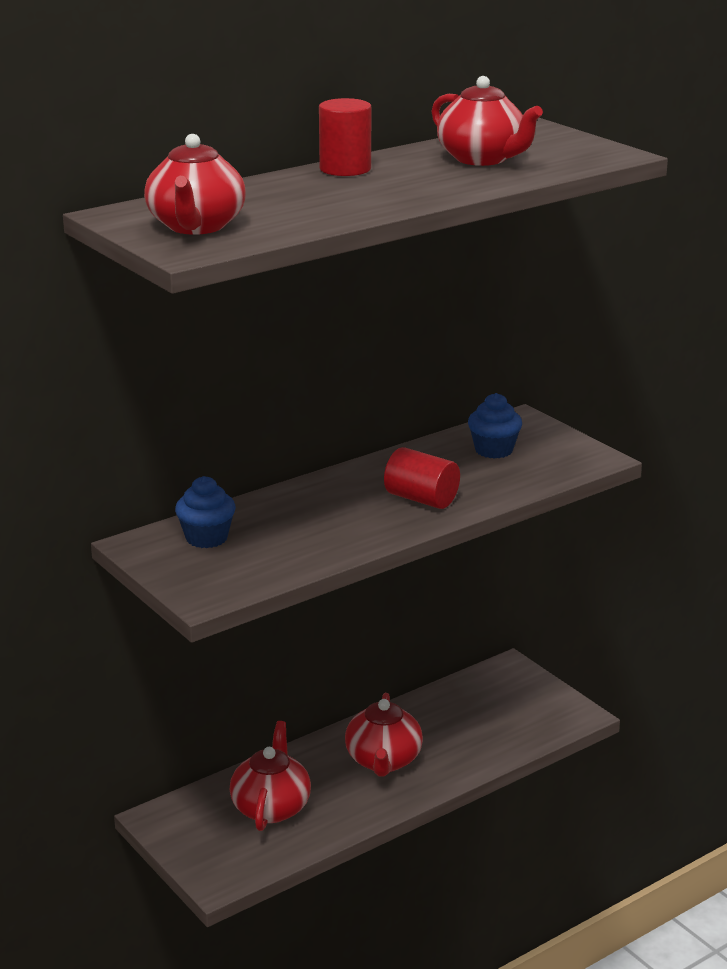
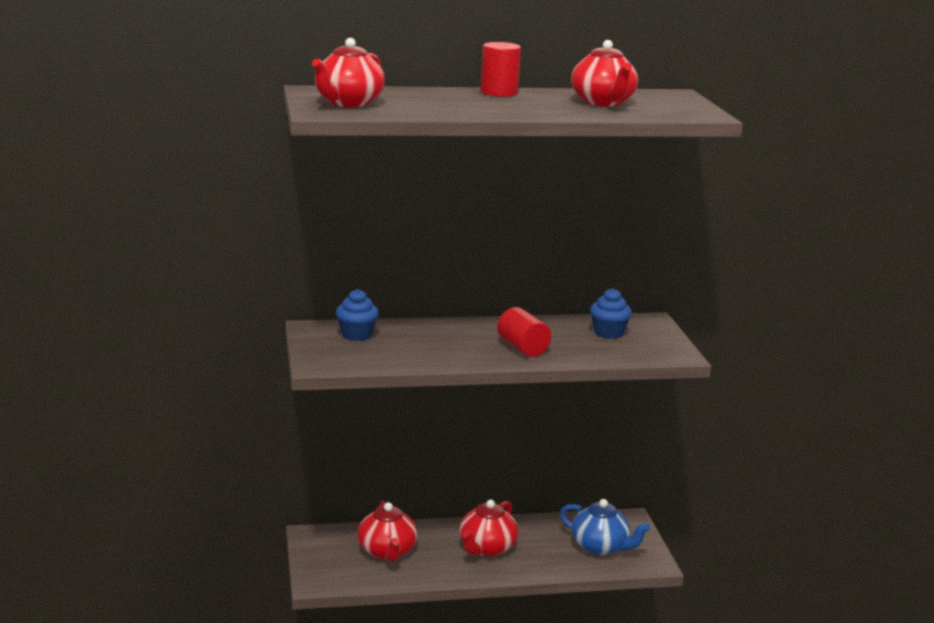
camera: 25 degrees right, 5 degrees down
red teapot [230,721,311,831] -> red teapot turned 135 degrees clockwise [358,501,417,561]
none -> blue teapot [560,499,650,555]

